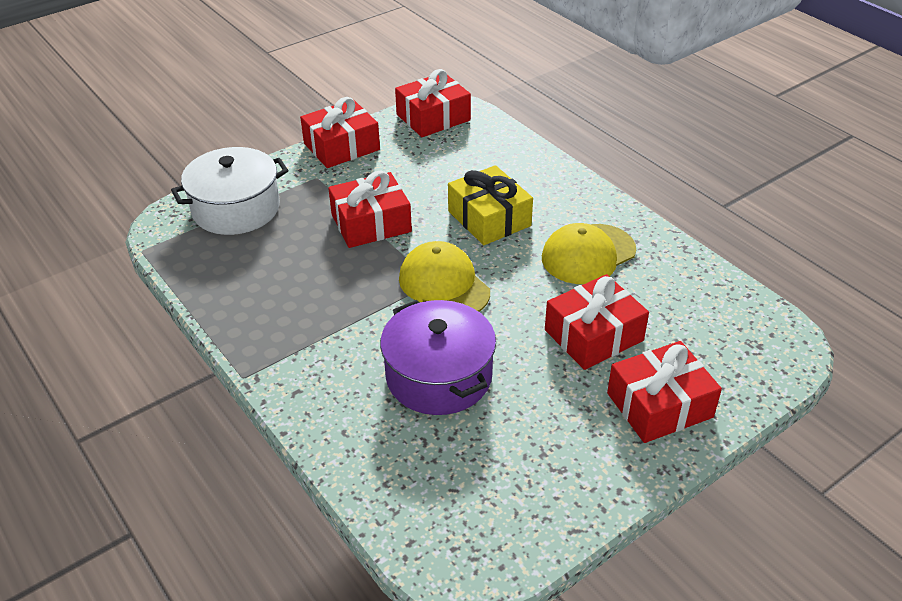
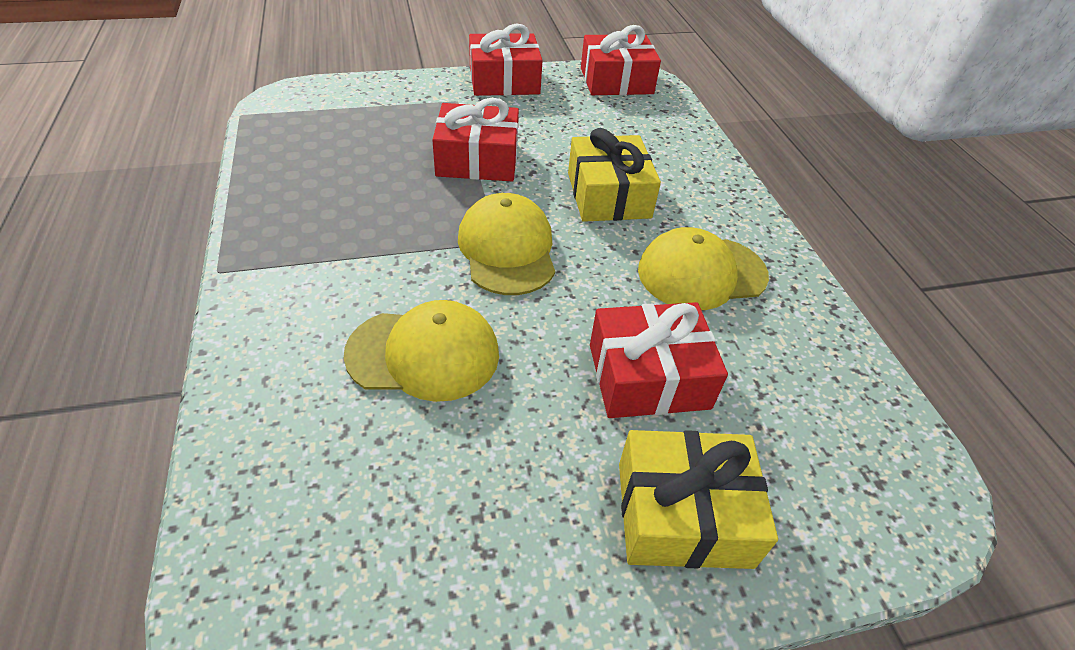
camera: 20 degrees right, 5 degrees up
white pot [171,147,288,235] -> none
purple pot [380,300,496,415] -> yellow cap [344,300,499,402]
red gift [607,341,722,443] -> yellow gift [619,430,778,569]

